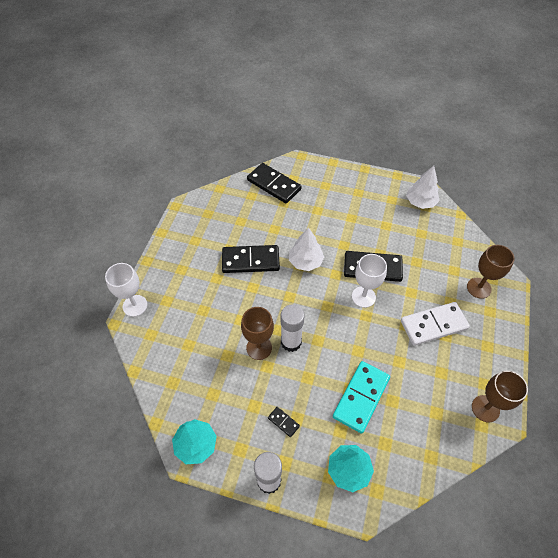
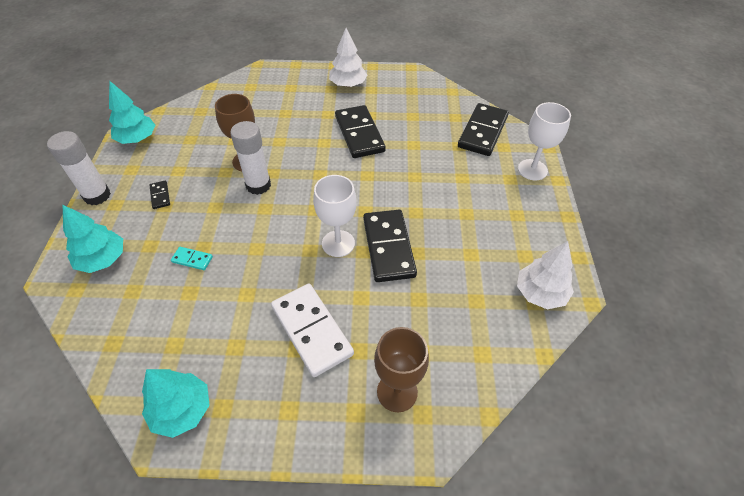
camera: 75 degrees right, 5 degrees down
white goblet [105,263,147,317] -> white goblet moved to [518,102,571,181]
black domino [268,407,300,437] -> black domino turned 45 degrees counterclockwise [149,181,170,209]
white tree [289,227,324,271] -> white tree moved to [329,28,367,87]
turquoise domino [333,361,390,434] -> turquoise domino [171,247,213,270], size x0.44
brown goblet [472,371,528,422] -> turquoise tree [142,369,210,438]

